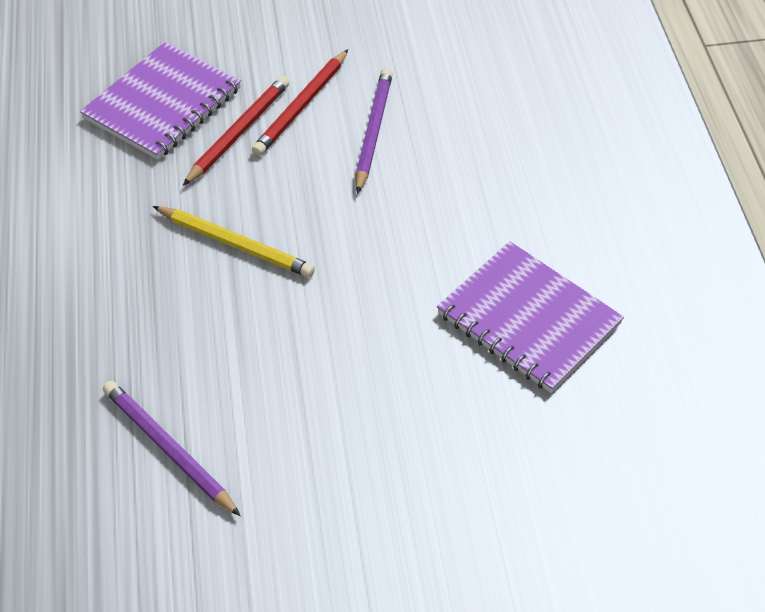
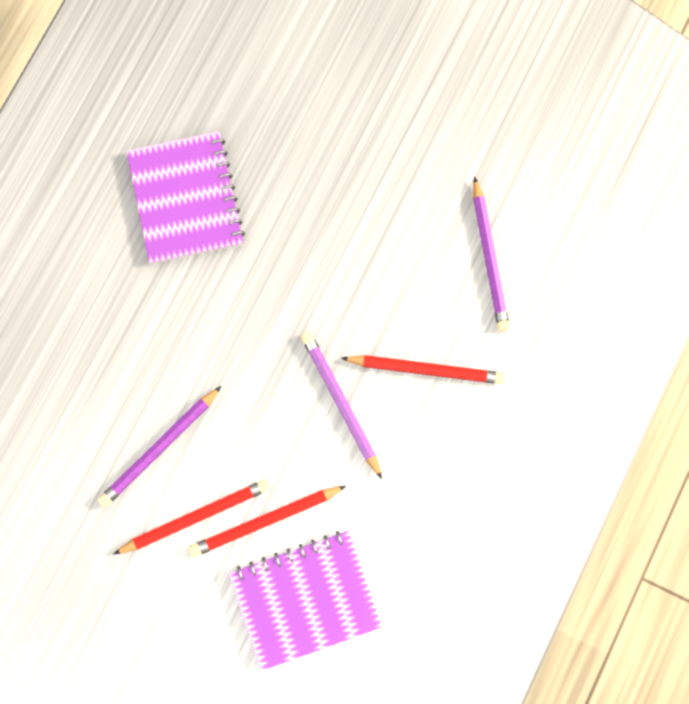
camera: 145 degrees left, 25 degrees up
yellow pencil [153,206,315,277] -> purple pencil [301,332,382,479]
none -> red pencil [341,355,505,384]

